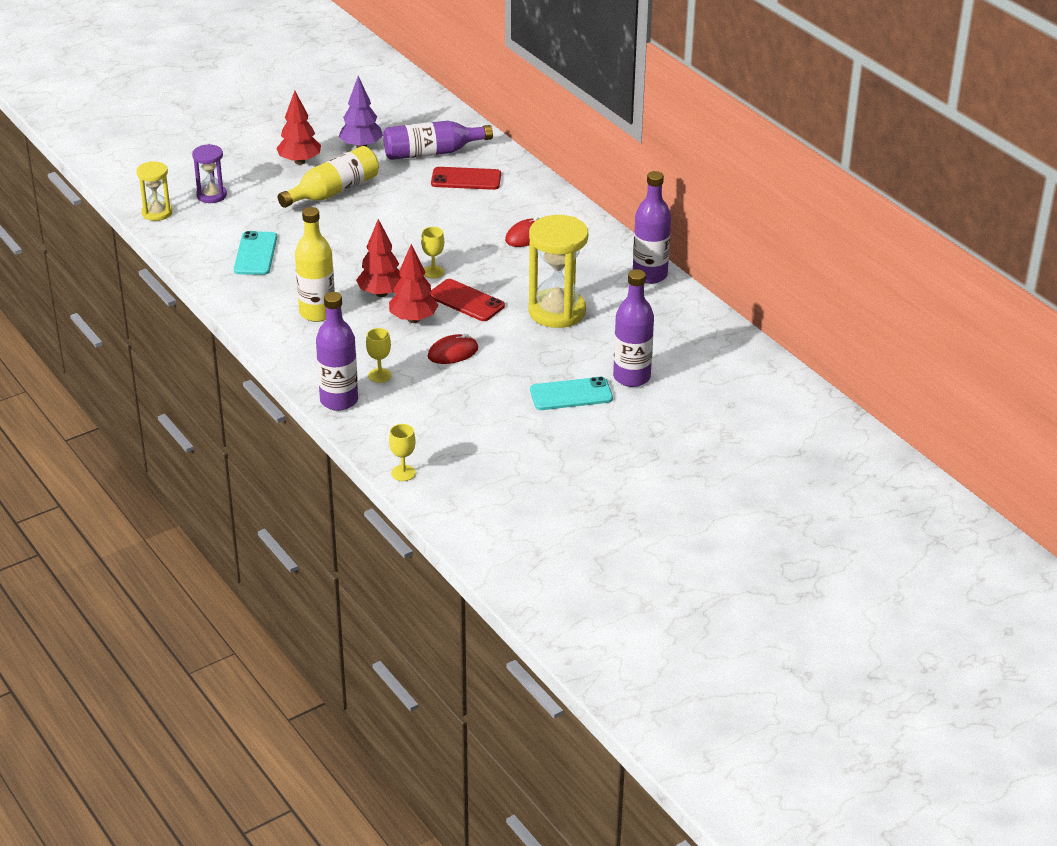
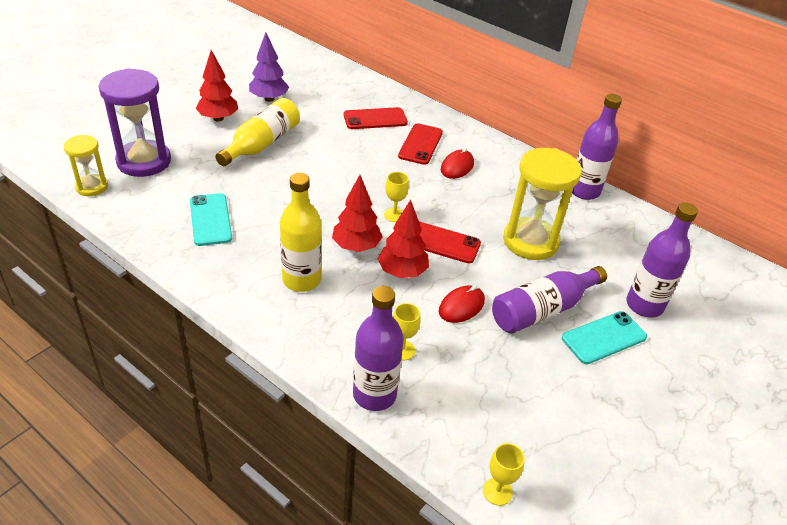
camera: 20 degrees left, 5 degrees up
purple hourglass [192,144,227,203] -> purple hourglass [99,68,171,177], size x1.78
purple bottle [383,121,493,160] -> purple bottle moved to [492,266,607,334]
none -> red phone [398,123,443,165]

